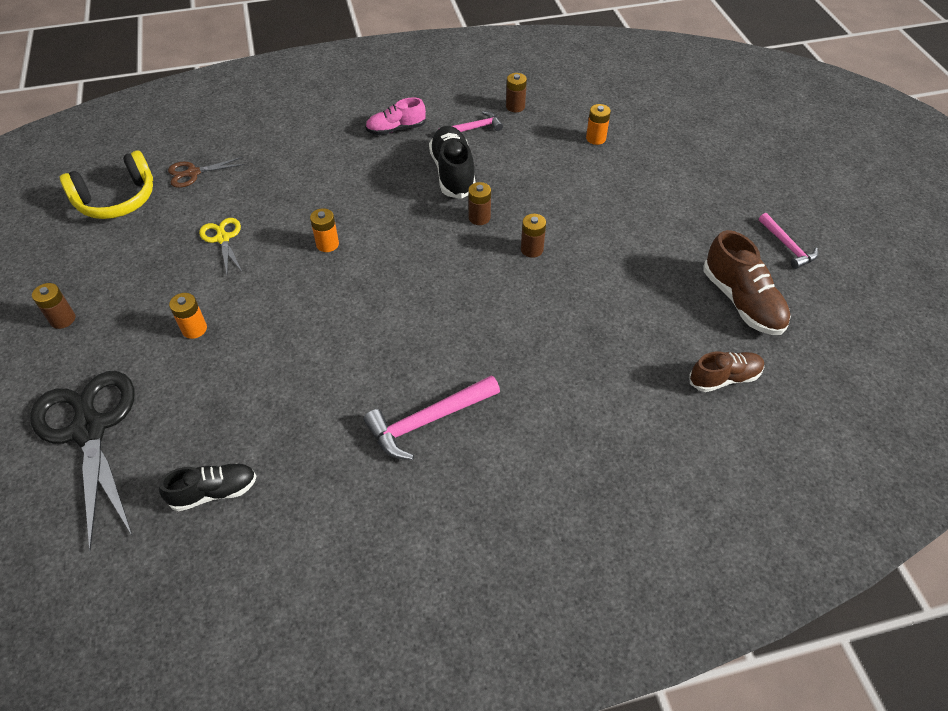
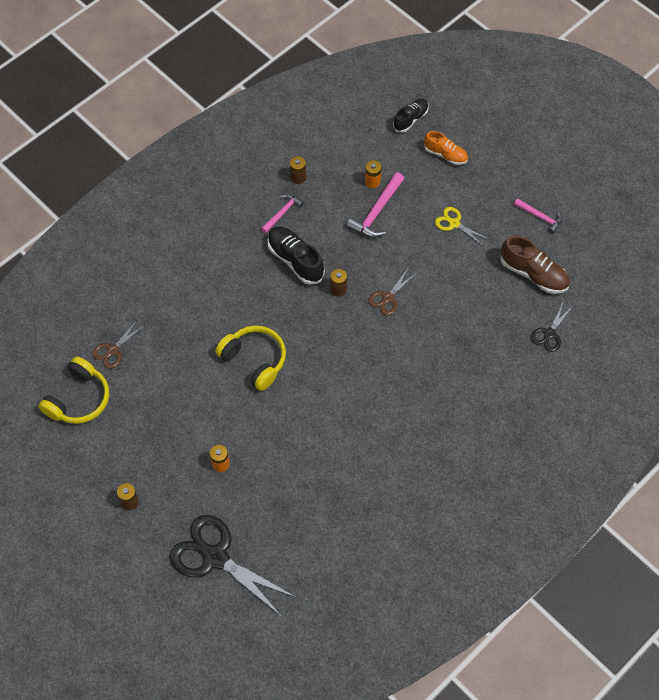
camera: 30 degrees left, 10 degrees up
black shoe [159,463,257,511] -> black shoe moved to [393,99,429,133]
yellow scissors [199,218,242,274] -> yellow scissors moved to [435,207,490,246]
orange battery [310,208,339,252] -> yellow headphones [216,326,286,391]
pink hammer [364,375,500,460] -> pink hammer moved to [346,172,404,238]
pink shoe [365,98,426,135] -> none
brown battery [521,214,546,258] -> brown scissors [368,269,417,315]
brown shoe [690,352,764,392] -> black scissors [531,303,573,352]
none -> orange shoe [424,131,468,165]

